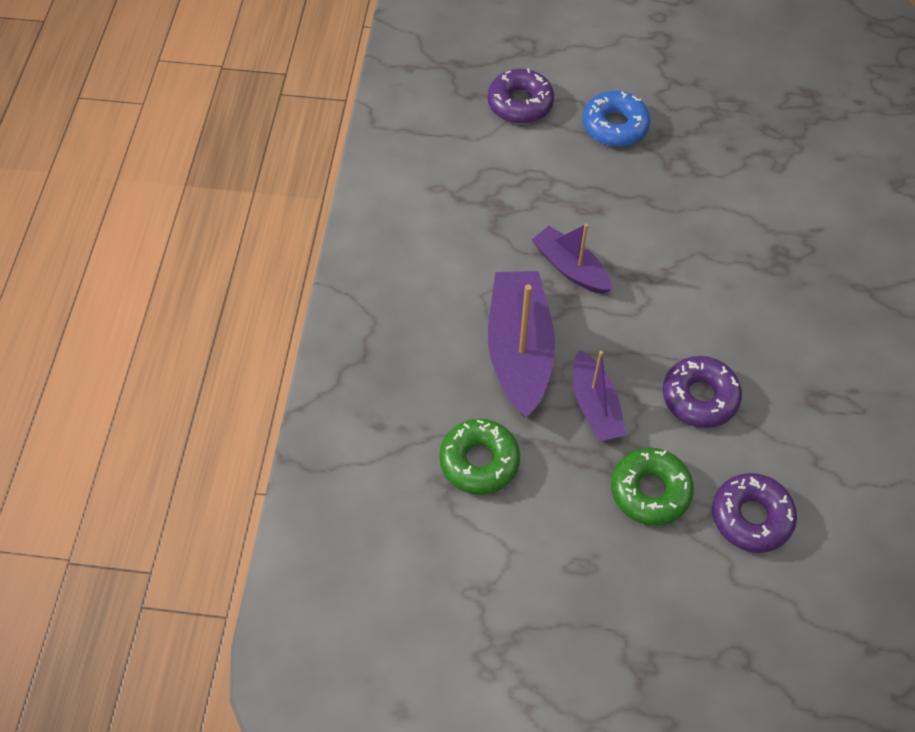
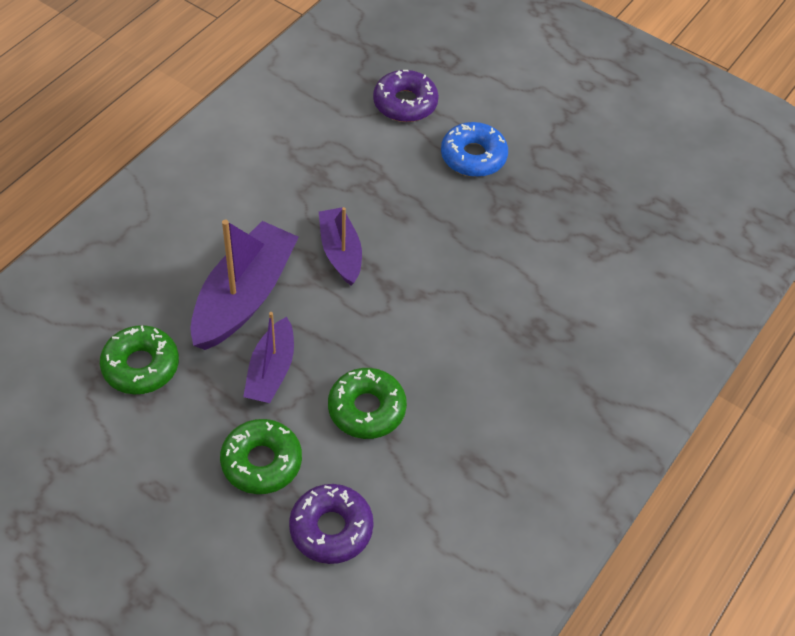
camera: 25 degrees right, 5 degrees down
purple donut [663,356,742,428] -> green donut [328,368,407,439]

